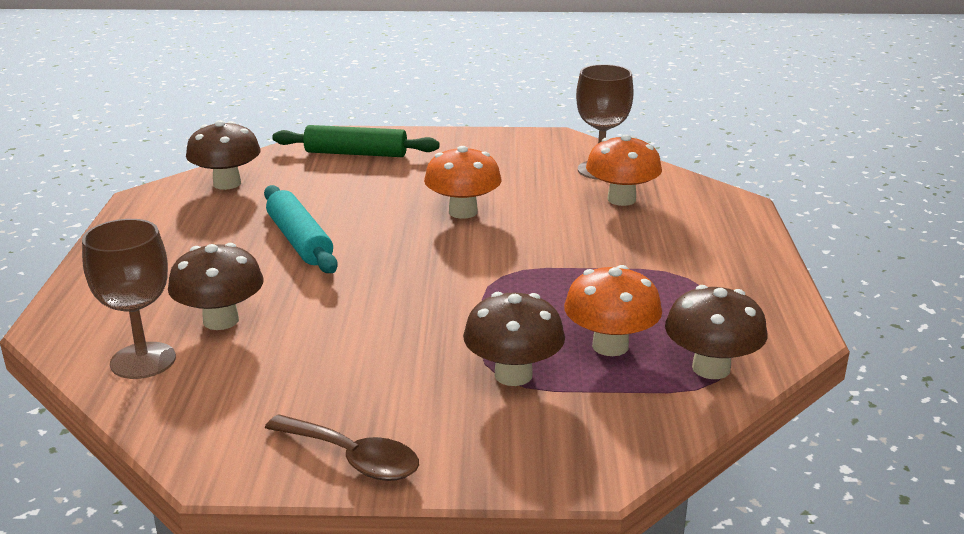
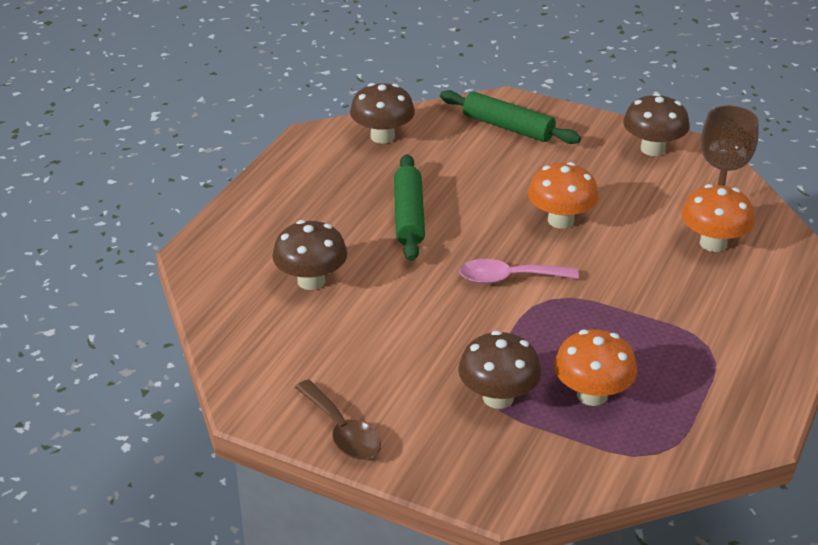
camera: 25 degrees right, 10 degrees up
brown goblet [82,219,176,379] -> none
turquoise rolling pin [264,185,338,273] -> green rolling pin [394,154,425,261]
brown mushroom [665,285,768,379] -> brown mushroom moved to [623,93,690,156]
none -> pink spoon [459,259,579,284]

